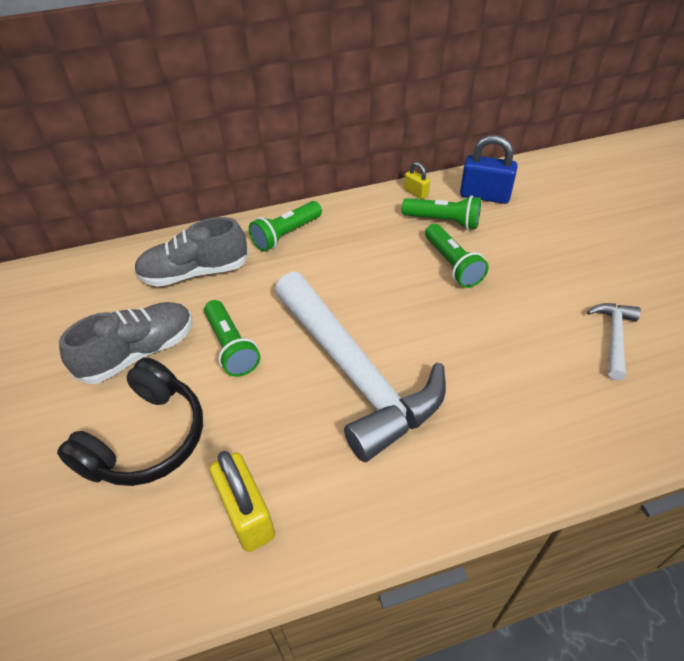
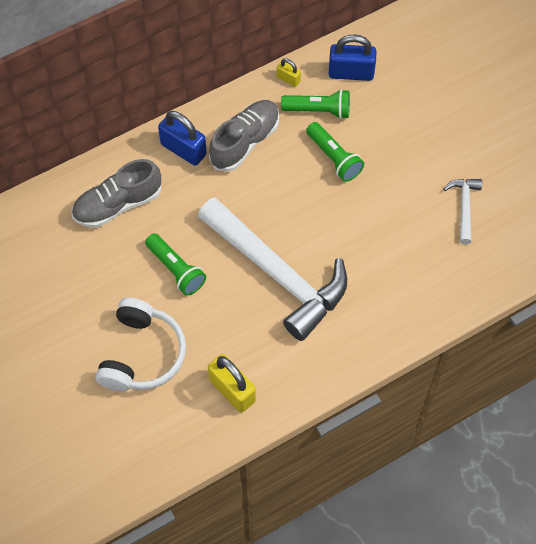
camera: 15 degrees left, 15 degrees up
black headphones [57,357,203,486] -> white headphones [95,298,186,391]
grey shoe [59,302,193,384] -> grey shoe moved to [209,100,279,172]
green flashlight [249,201,322,252] -> blue padlock [158,111,207,166]

